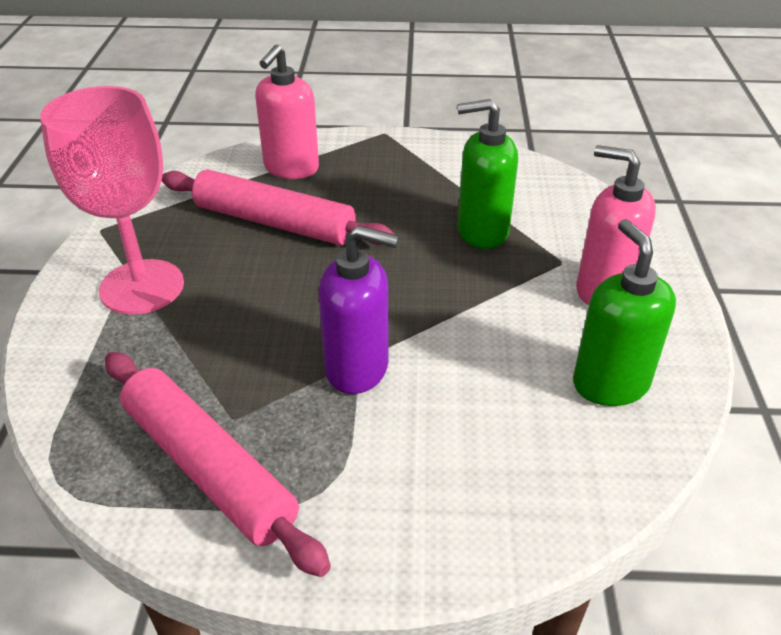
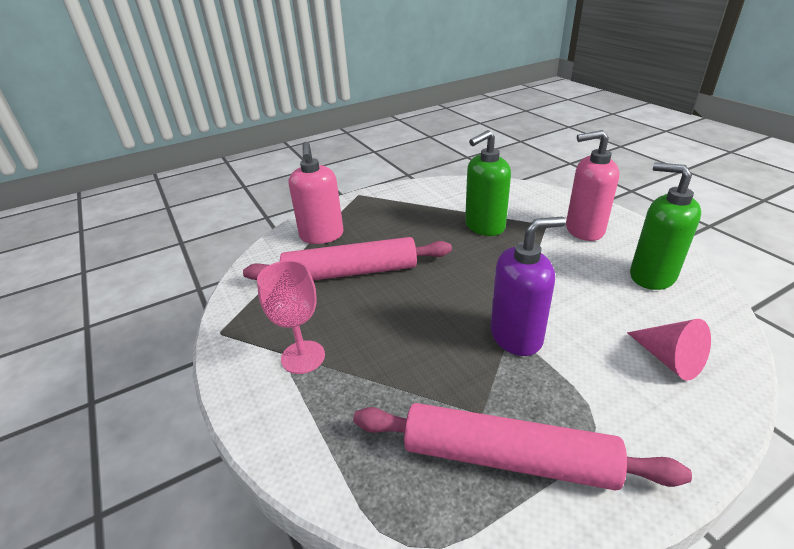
camera: 30 degrees left, 5 degrees down
pink goblet [40,86,184,315] -> pink goblet [257,260,325,374], size x0.61
none -> pink cone [627,319,711,380]

